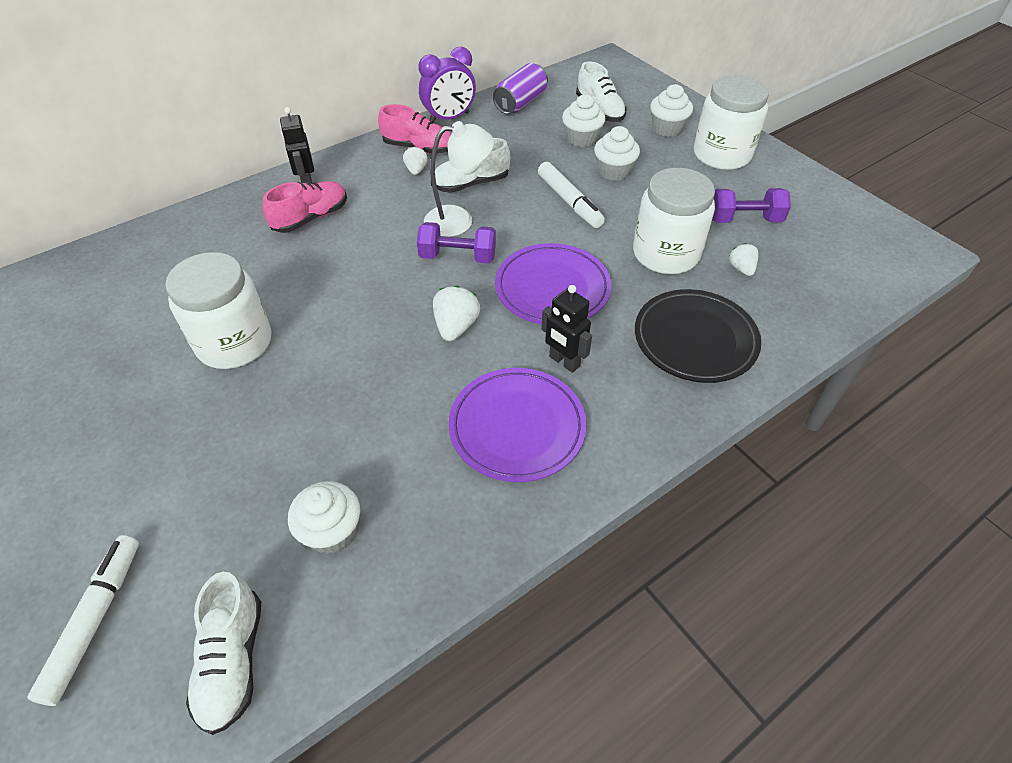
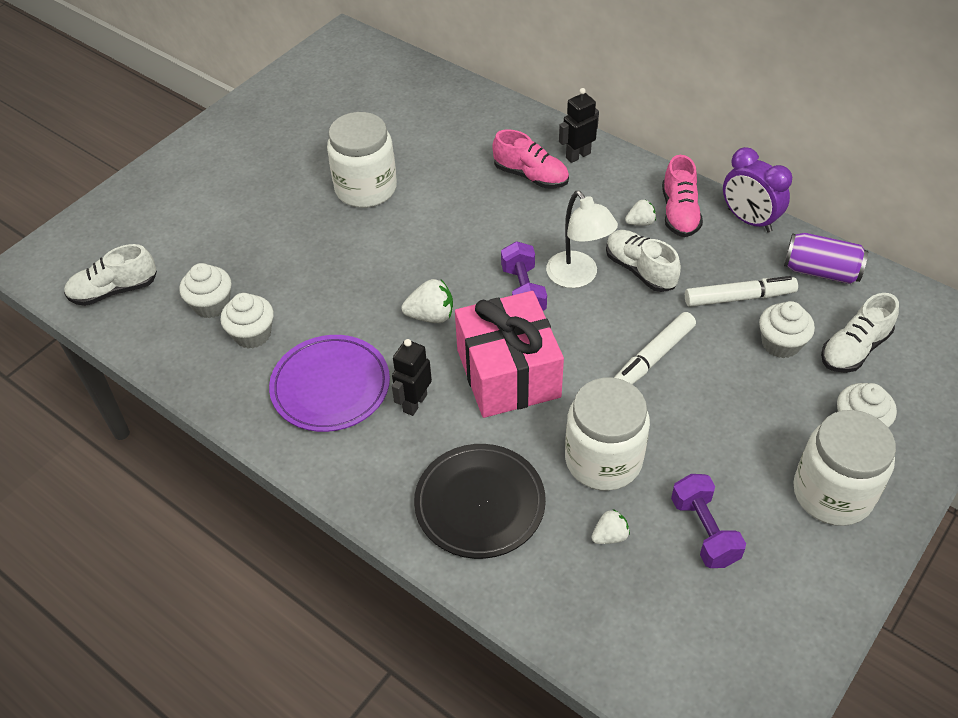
camera: 75 degrees right, 0 degrees up
white marker [28,535,139,706] -> white marker moved to [685,276,798,307]
purple plate [495,243,612,324] -> pink gift [455,291,564,418]
white cupcake [594,126,640,181] -> white cupcake moved to [220,293,274,349]

